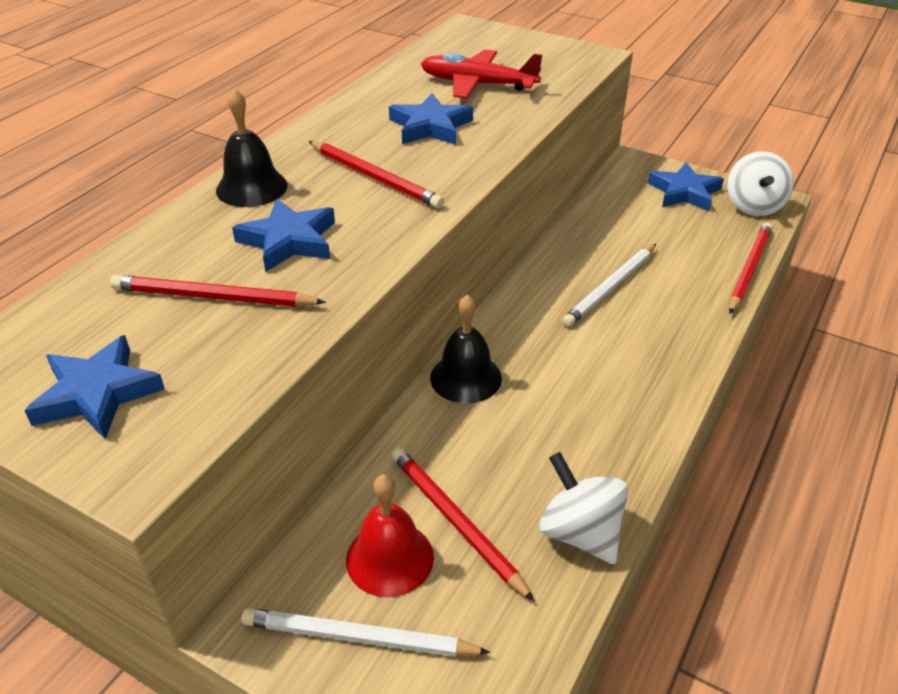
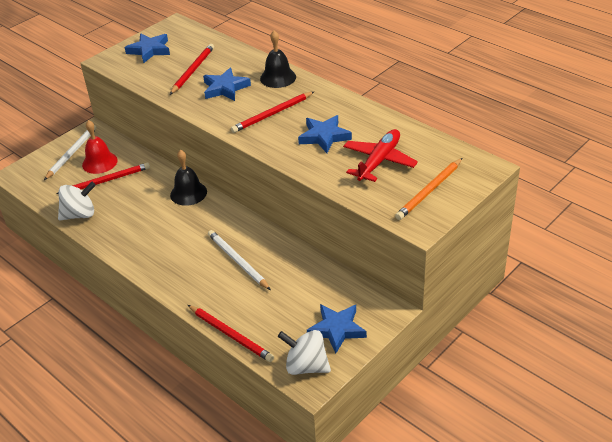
camera: 105 degrees right, 0 degrees up
none -> orange pencil [395,158,462,220]

